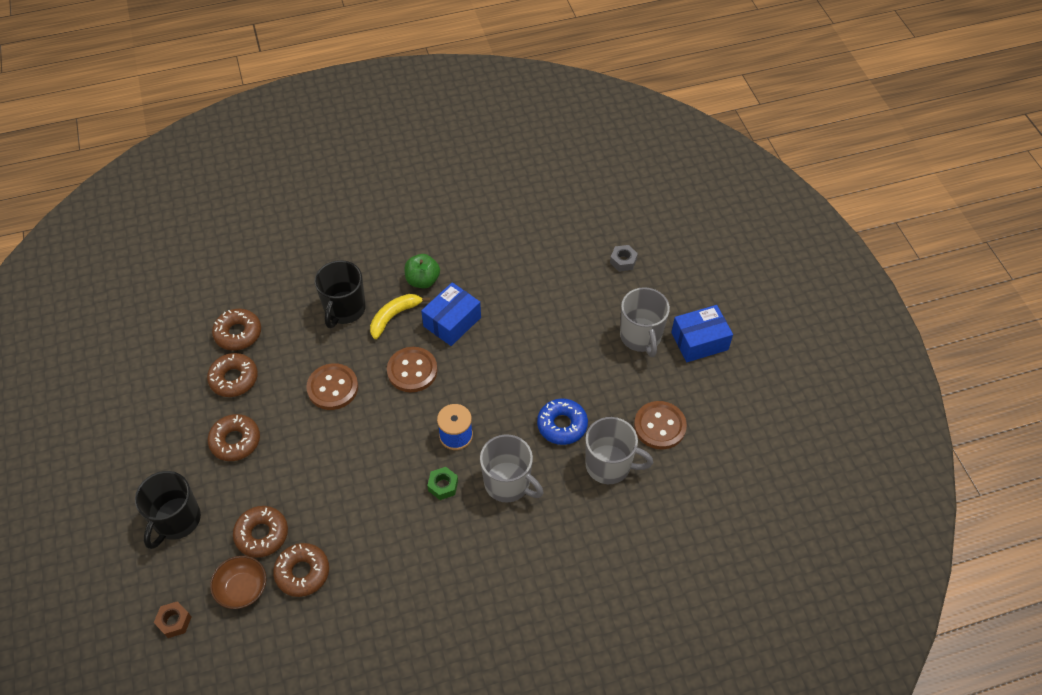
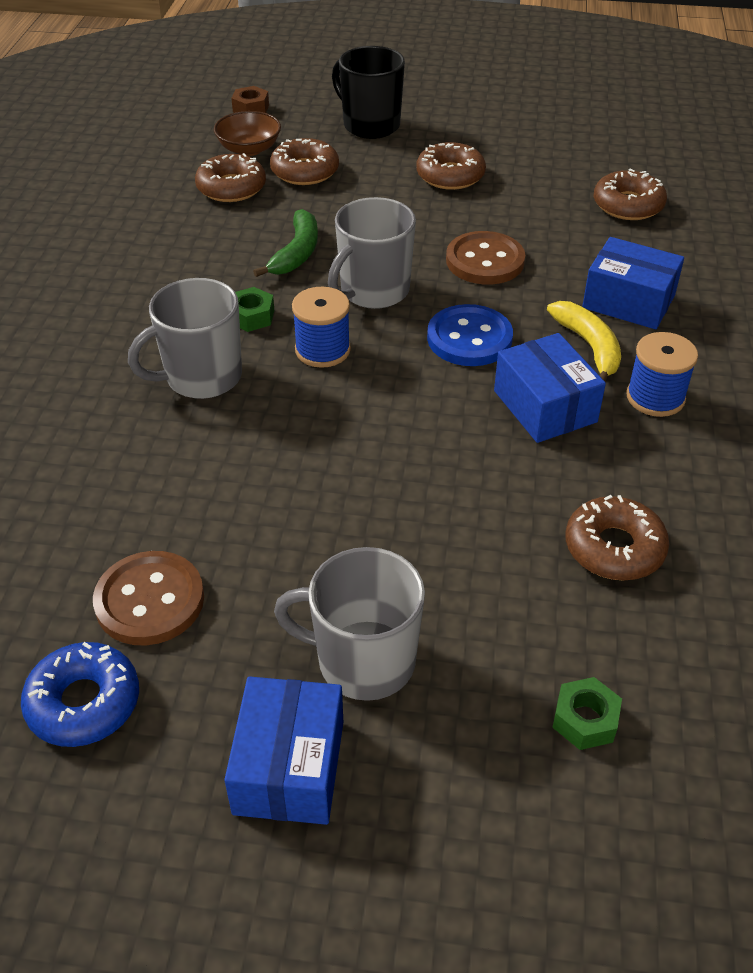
camera: 115 degrees right, 10 degrees down
brown donut [207,353,258,397] -> brown donut moved to [565,495,669,581]
black mug [315,260,366,328] -> blue box [582,237,684,329]
brown button [387,347,438,393] -> blue button [427,304,513,366]
green apple [404,254,440,288] -> blue spool [626,332,698,417]
blue donut [537,398,588,445] -> blue donut moved to [21,642,139,747]
grey mug [585,417,653,484] -> grey mug moved to [328,197,416,309]
grey nut [610,245,638,272] -> green nut [552,677,622,750]
none -> green banana [253,209,318,277]

